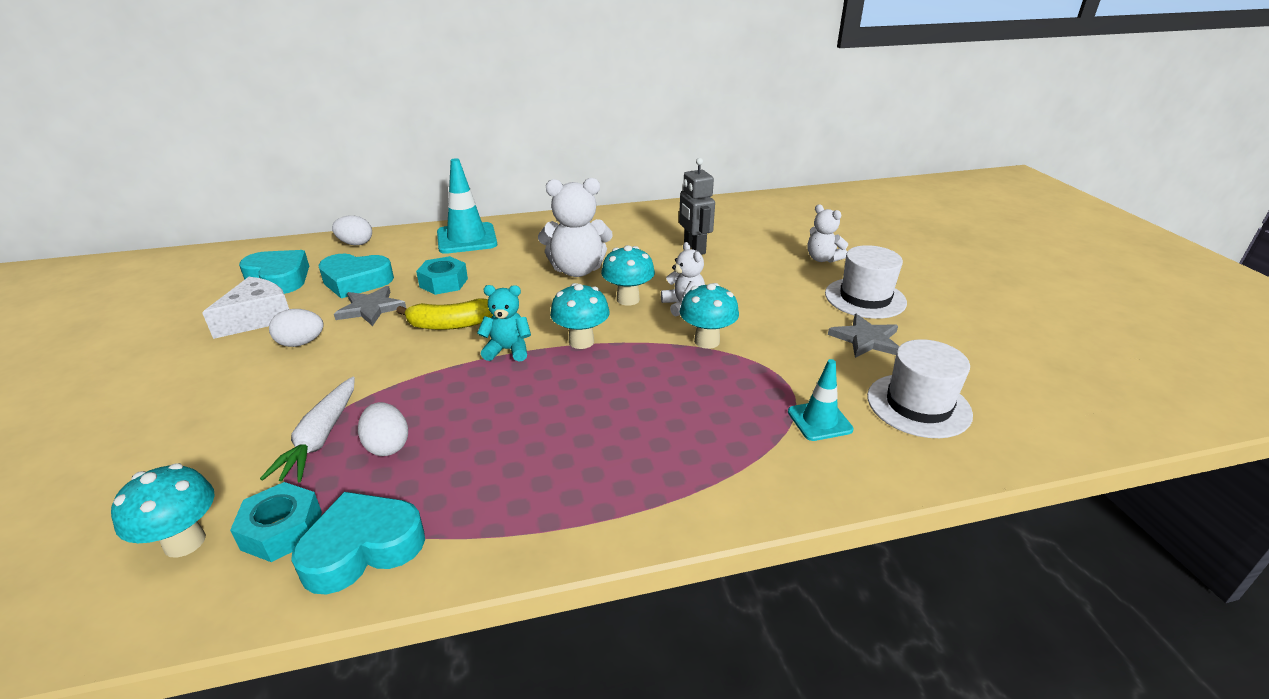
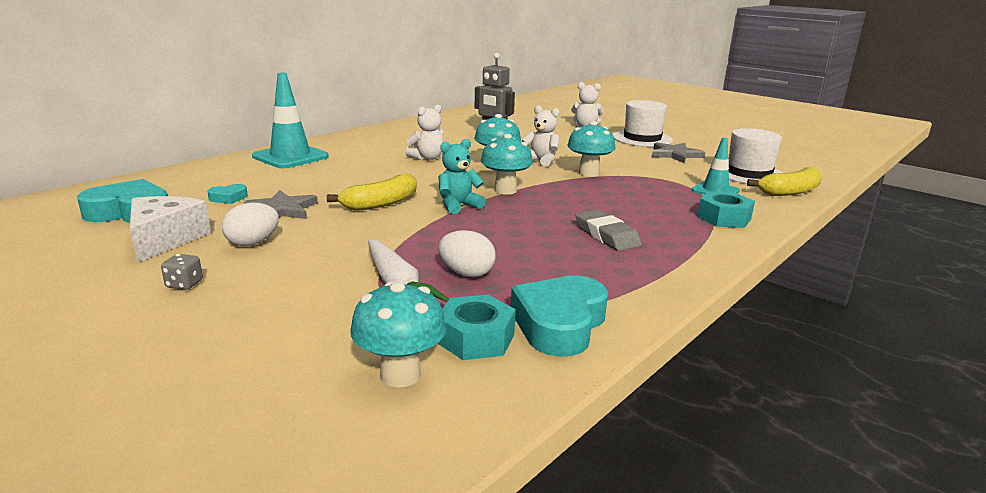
camera: 35 degrees left, 10 degrees down
turquoise heart [318,254,394,298] -> turquoise heart [207,184,248,204], size x0.47
white egg [332,215,372,245] -> none
turquoise nut [416,256,468,295] -> turquoise nut moved to [697,191,755,228]
white teddy bear [538,178,612,277] -> white teddy bear [405,104,444,160], size x0.59
none -> grey dice [161,254,203,290]
none -> grey eraser [575,209,642,251]
none -> yellow banana [747,167,823,196]

